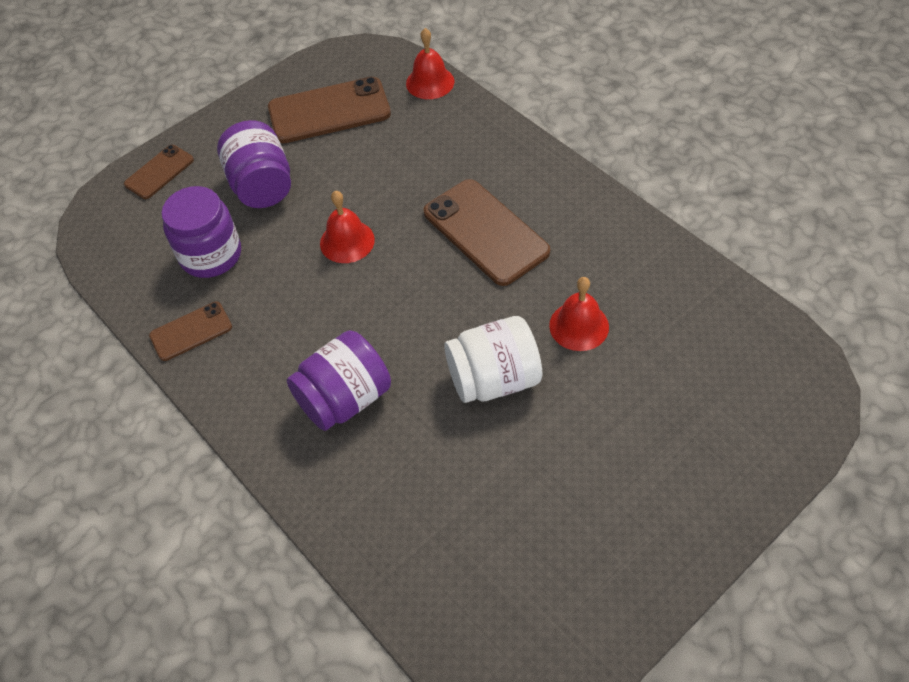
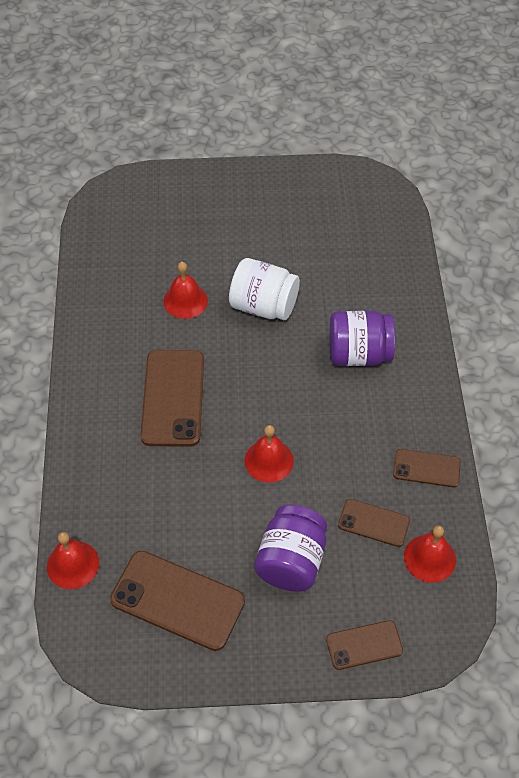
camera: 145 degrees left, 0 degrees up
purple jar [161,186,241,278] -> brown phone [338,499,410,547]
none -> red bell [404,525,456,583]

